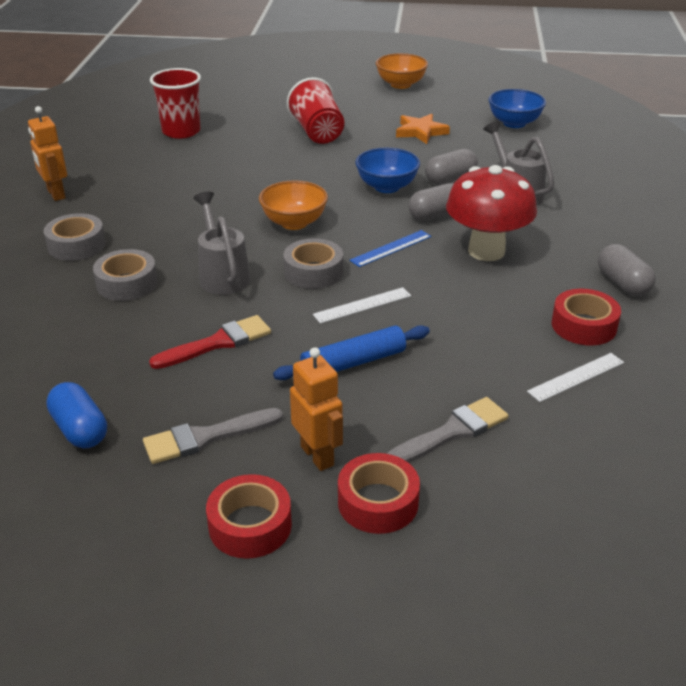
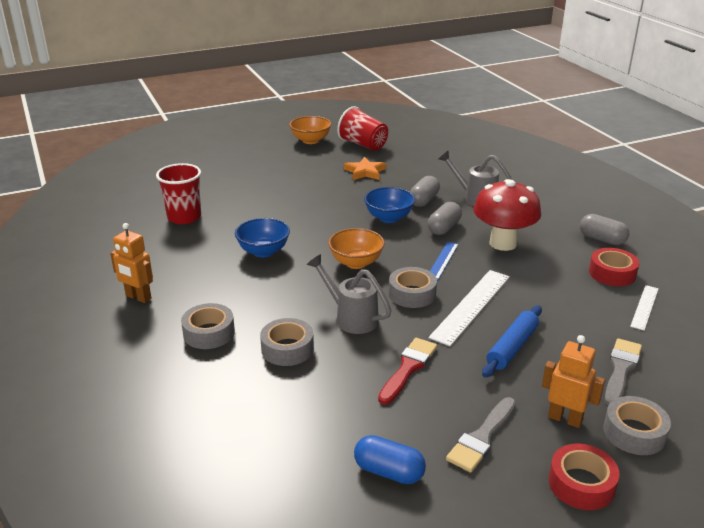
camera: 30 degrees left, 5 degrees down
red cup [287,77,344,144] -> red cup moved to [337,106,388,151]
white ruler [313,287,411,324] -> white ruler [429,270,510,346], size x1.74
red tape [338,453,420,534] -> grey tape [603,396,671,455]
blue bowl [488,89,546,128] -> blue bowl moved to [235,218,290,257]

